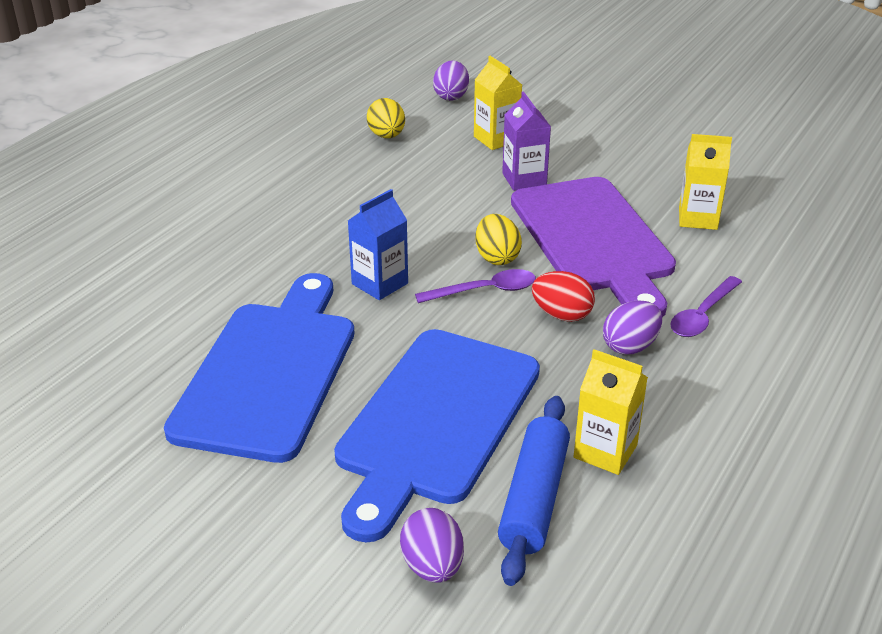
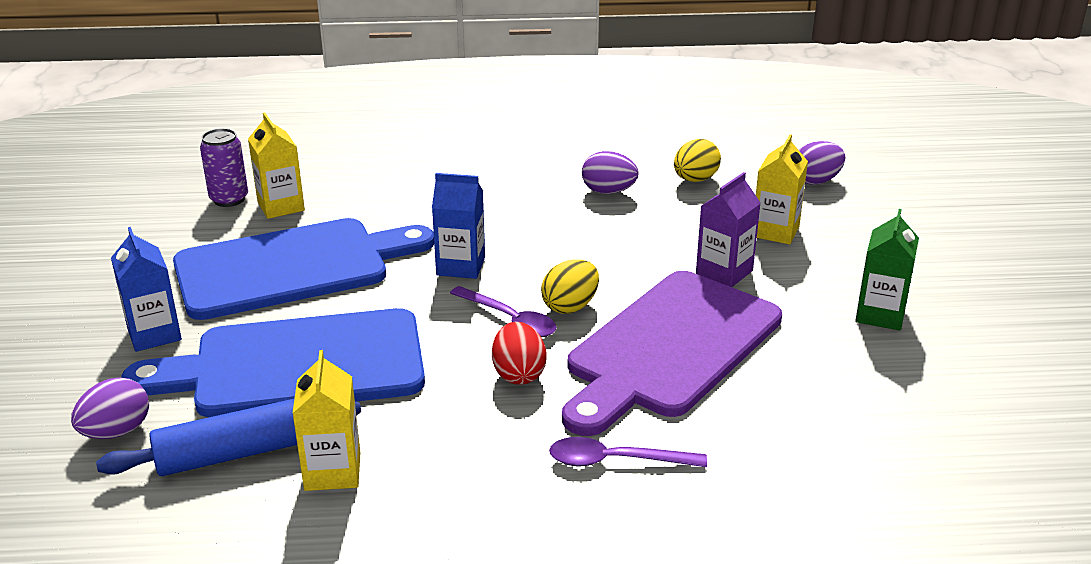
camera: 55 degrees right, 5 degrees down
purple egg [603,300,662,355] -> purple egg moved to [582,151,638,194]
yellow carton [679,134,732,230] -> yellow carton moved to [248,112,305,219]
none -> blue carton [111,227,182,352]
none -> purple can [200,128,248,207]
none -> green carton [855,209,919,331]

